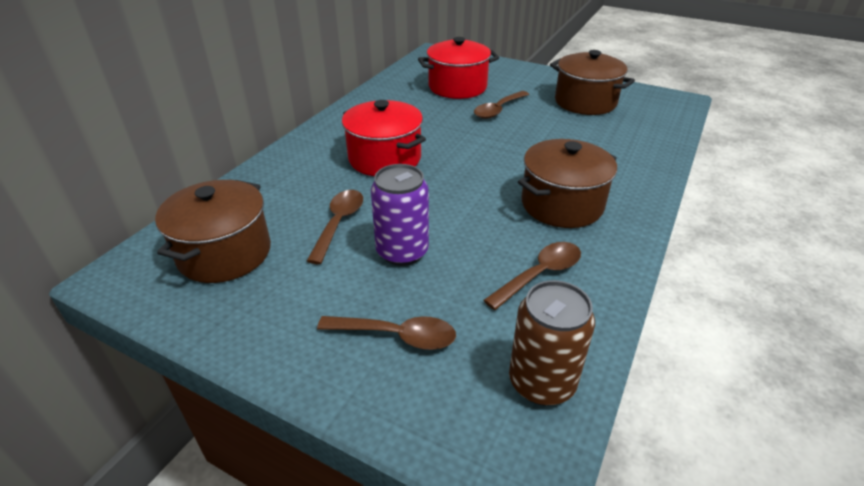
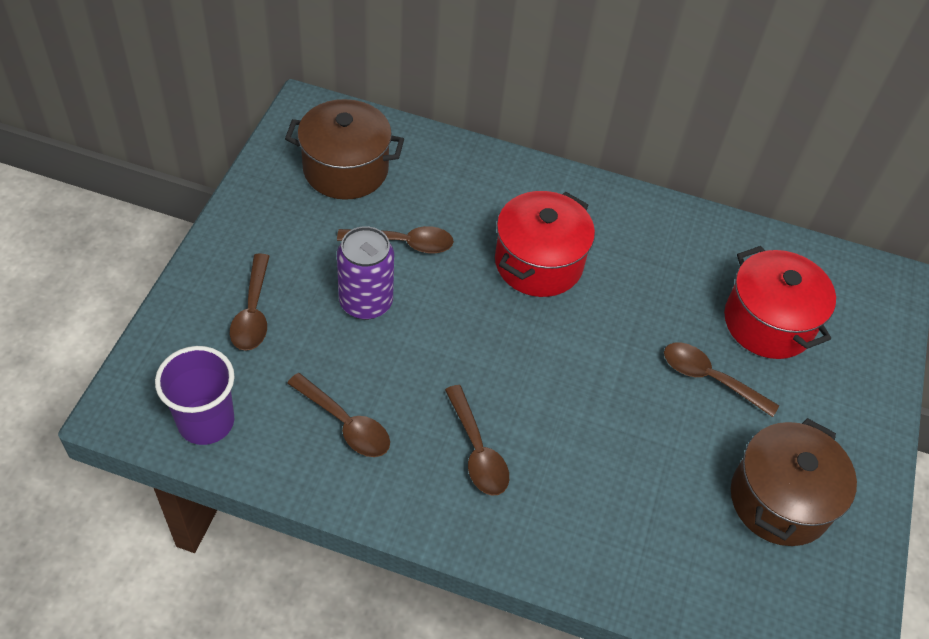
camera: 75 degrees right, 15 degrees up
brown can [509,280,595,406] -> purple cup [155,346,234,445]
brown pot [518,139,617,228] -> brown spoon [445,385,509,496]

